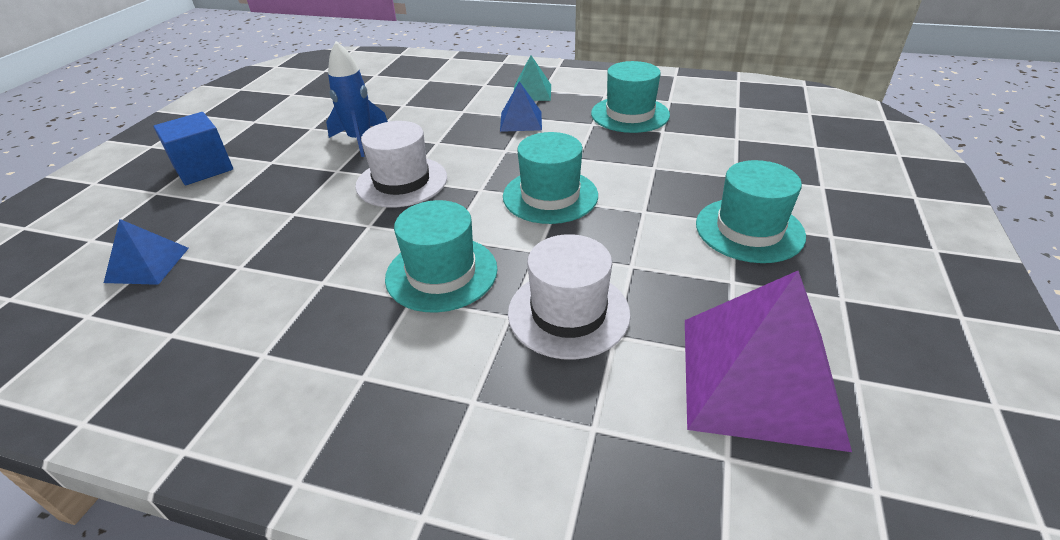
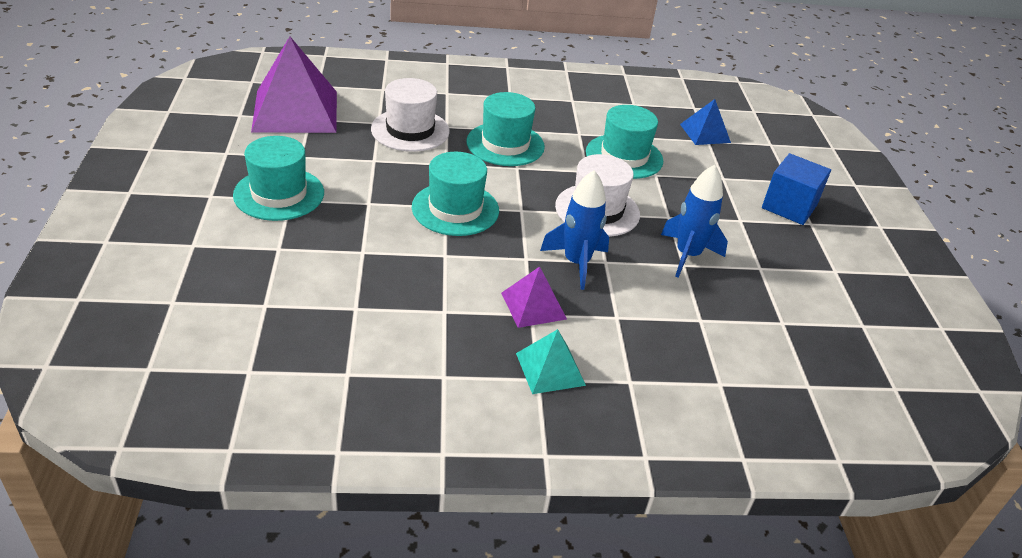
camera: 155 degrees right, 0 degrees up
blue pyramid [500,81,542,132] -> purple pyramid [501,267,567,328]
turquoise hat [591,61,670,133] -> turquoise hat moved to [586,105,663,179]
none -> blue rocket [540,170,609,290]

